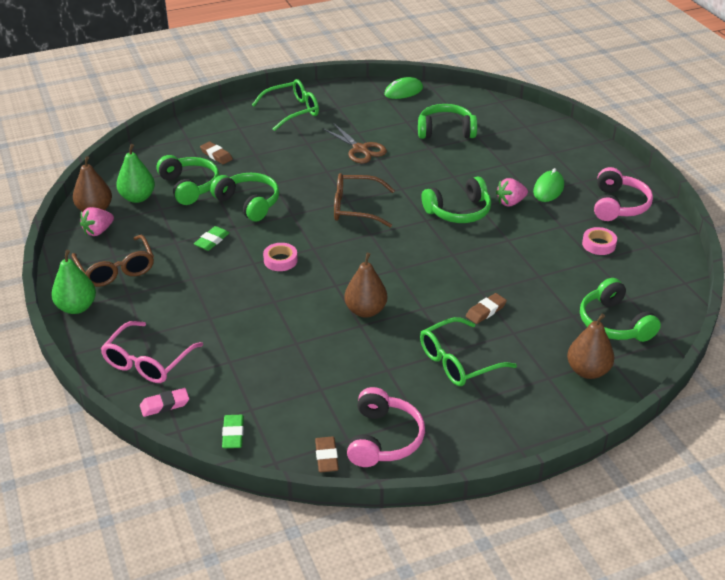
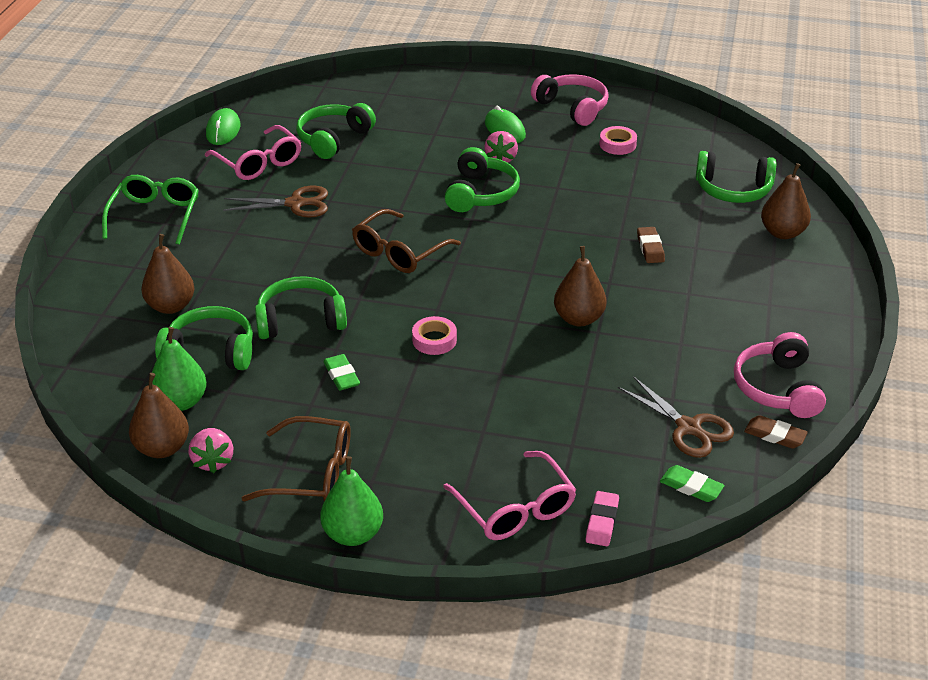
camera: 55 degrees left, 0 degrees up
brown eraser [200,141,233,164] -> brown pear [141,234,194,314]
pink headphones [347,387,425,467] -> pink headphones turned 135 degrees counterclockwise [734,332,826,418]
green glasses [420,317,517,386] -> none
none -> pink glasses [205,125,301,180]
none -> brown scissors [618,376,734,458]

